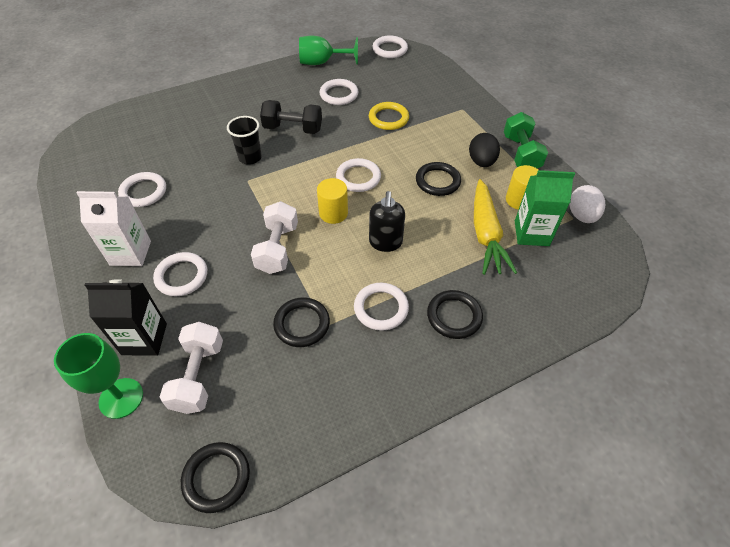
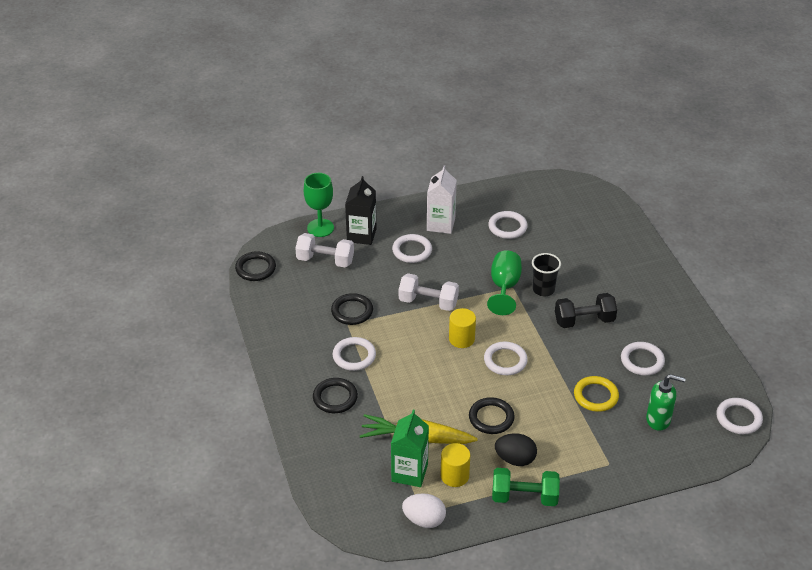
camera: 100 degrees right, 10 degrees down
black dumbbell [260,100,322,134] -> black dumbbell turned 60 degrees clockwise [555,293,617,328]
green goblet [299,36,358,65] -> green goblet moved to [487,250,522,315]
black soap dispenser [369,191,405,252] -> none
none -> green soap dispenser [646,374,686,431]

